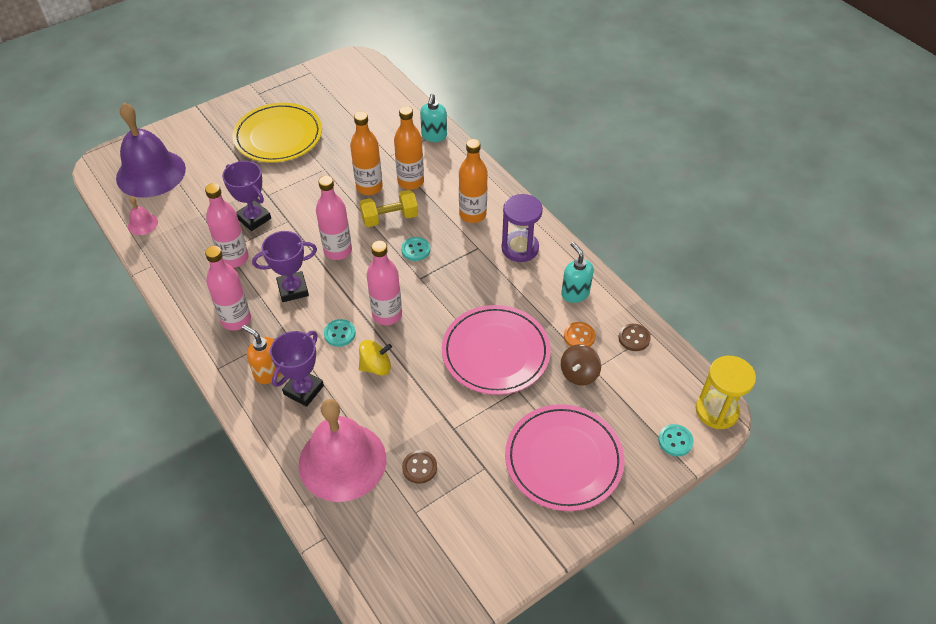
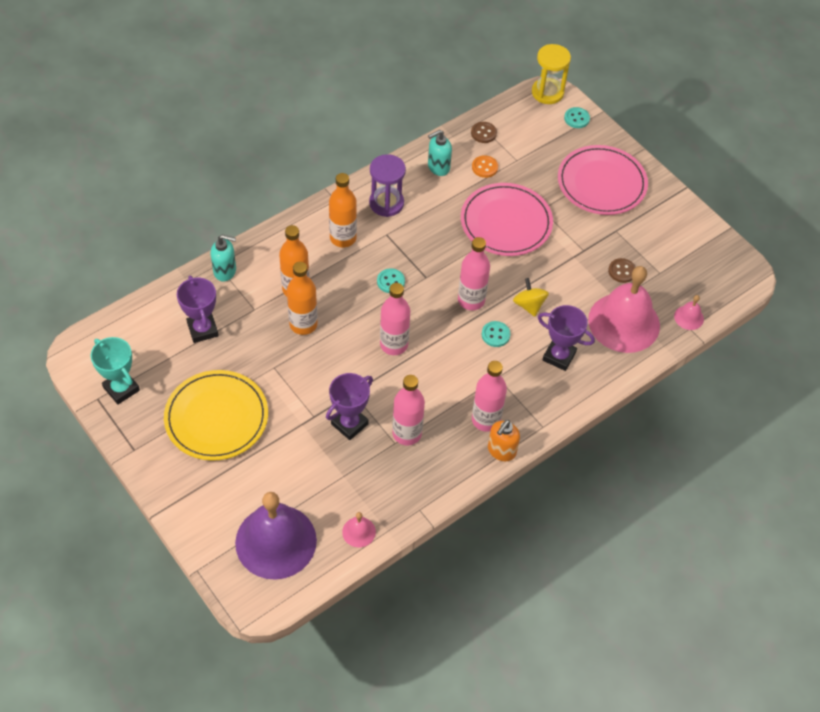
camera: 95 degrees left, 5 degrees up
orange soap dispenser [242,325,281,384] -> orange soap dispenser moved to [488,420,520,461]
purple trophy [252,231,317,302] -> purple trophy moved to [177,276,219,343]
yellow dumbbell [360,190,418,227] -> none
brown spinning top [561,344,601,386] -> none
none -> turquoise trophy [91,337,140,405]
none -> pink bell [674,295,704,330]

